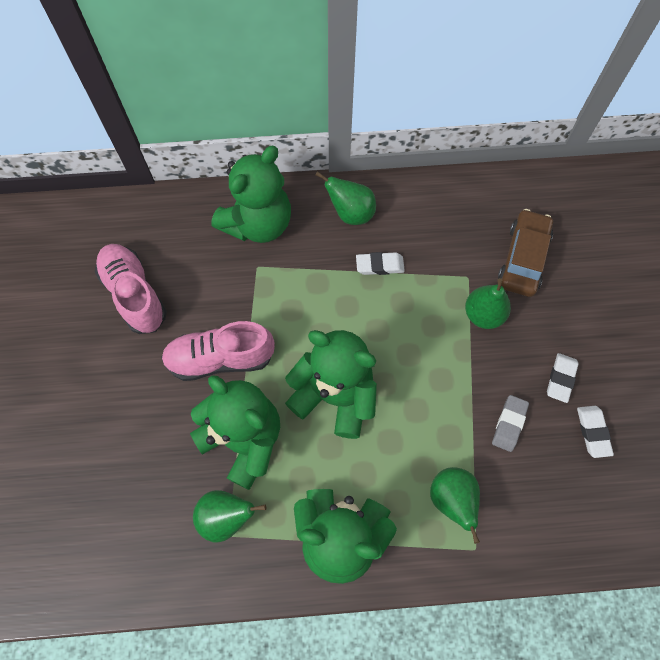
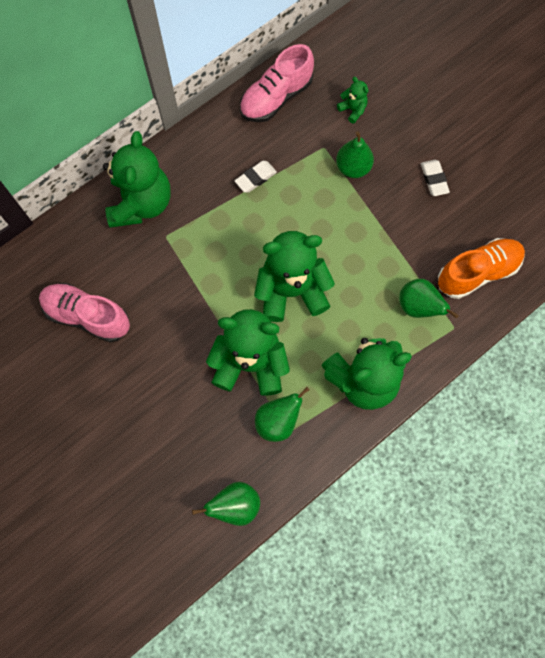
camera: 35 degrees left, 5 degrees up
pink shoe [161,321,275,381] -> pink shoe moved to [240,44,314,122]
green pear [315,171,376,225] -> green pear moved to [192,482,260,526]
grey eraser [492,395,529,452] -> none
brown car [498,209,553,297] -> green teddy bear [337,77,369,123]
white eraser [577,406,614,458] -> none
none -> orange shoe [438,238,525,299]

